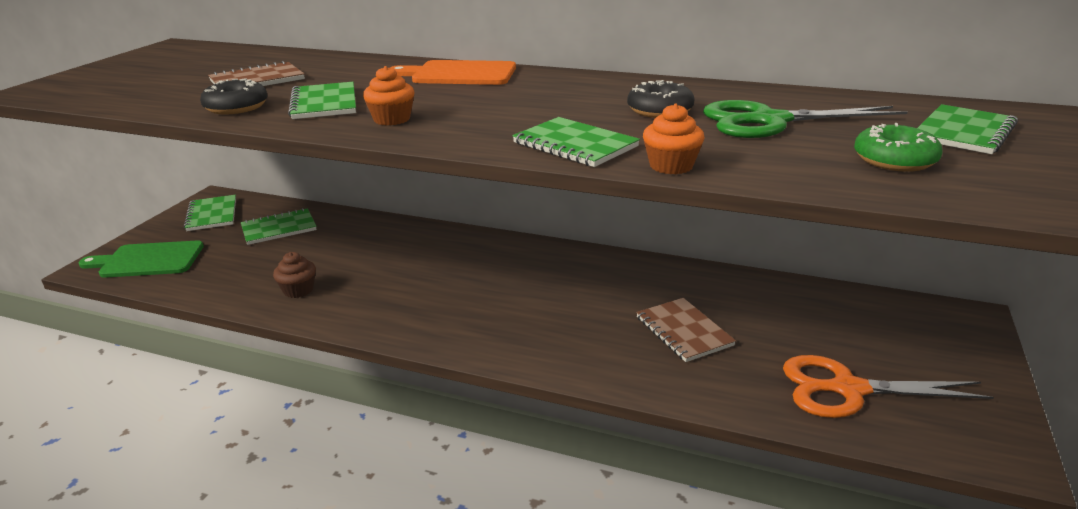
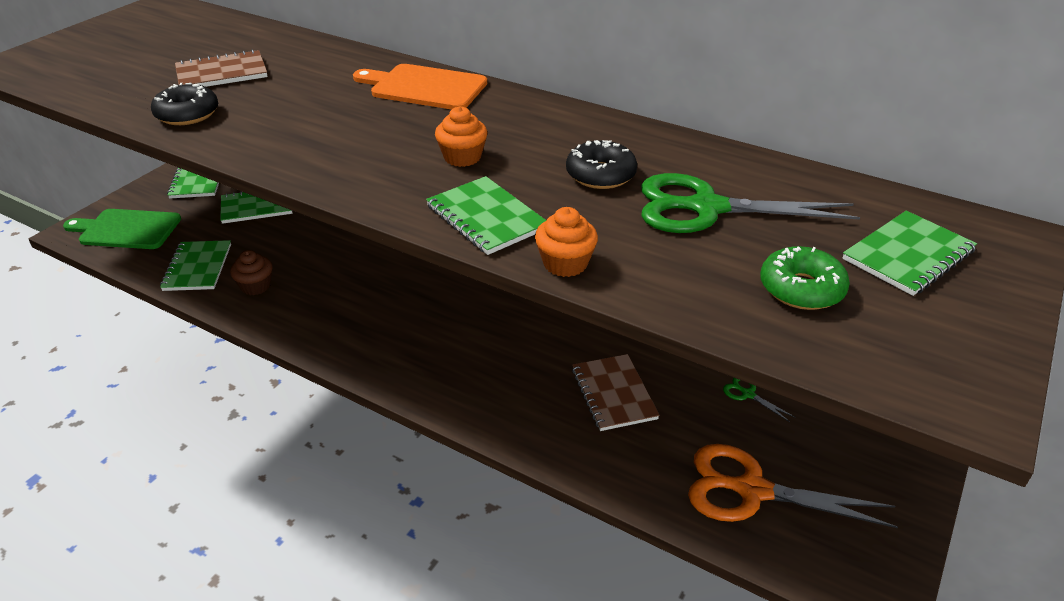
camera: 10 degrees right, 10 degrees up
green notebook [288,82,356,119] -> green notebook moved to [160,240,231,291]
orange cupcake [363,66,415,125] -> orange cupcake moved to [435,106,487,167]
none -> green scissors [723,378,796,422]

